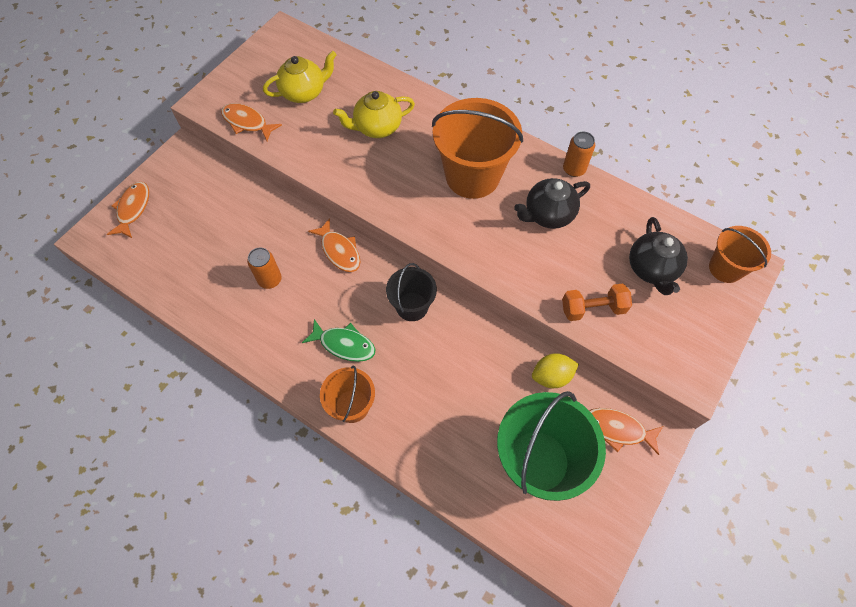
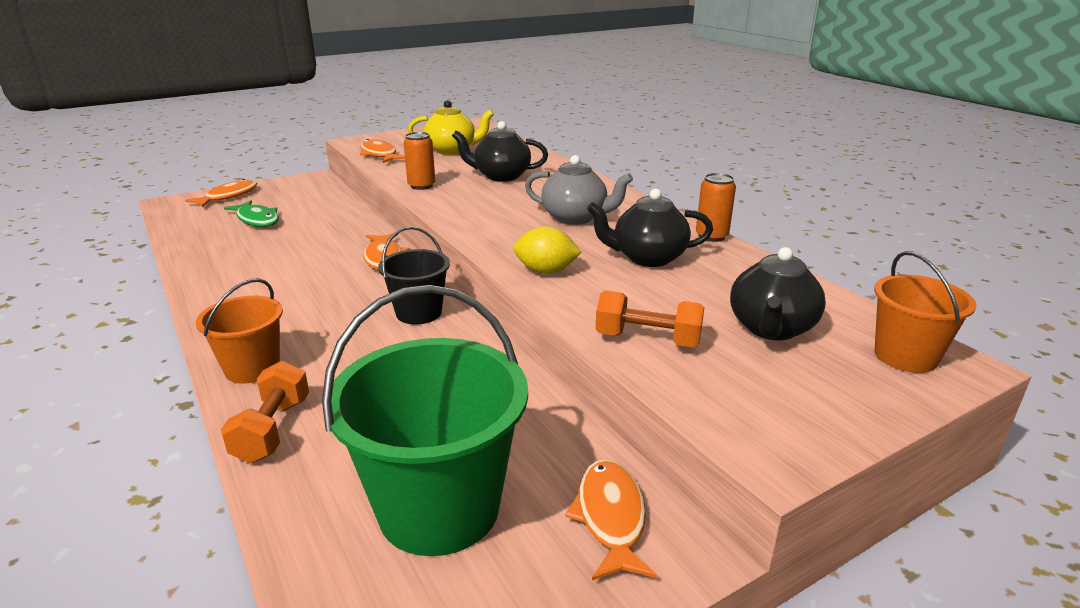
camera: 25 degrees right, 35 degrees down
orange can [247,247,282,289] -> orange can moved to [404,132,435,190]
green fish [302,319,376,362] -> green fish moved to [224,200,279,227]
yellow teapot [333,91,415,138] -> black teapot [452,121,548,182]
orange bucket [432,98,523,199] -> grey teapot [525,155,633,225]
yellow lemon [532,353,579,388] -> yellow lemon moved to [513,226,582,274]
orange fish [589,408,663,455] -> orange fish turned 45 degrees clockwise [565,459,657,580]
none -> orange dumbbell [221,361,309,463]

